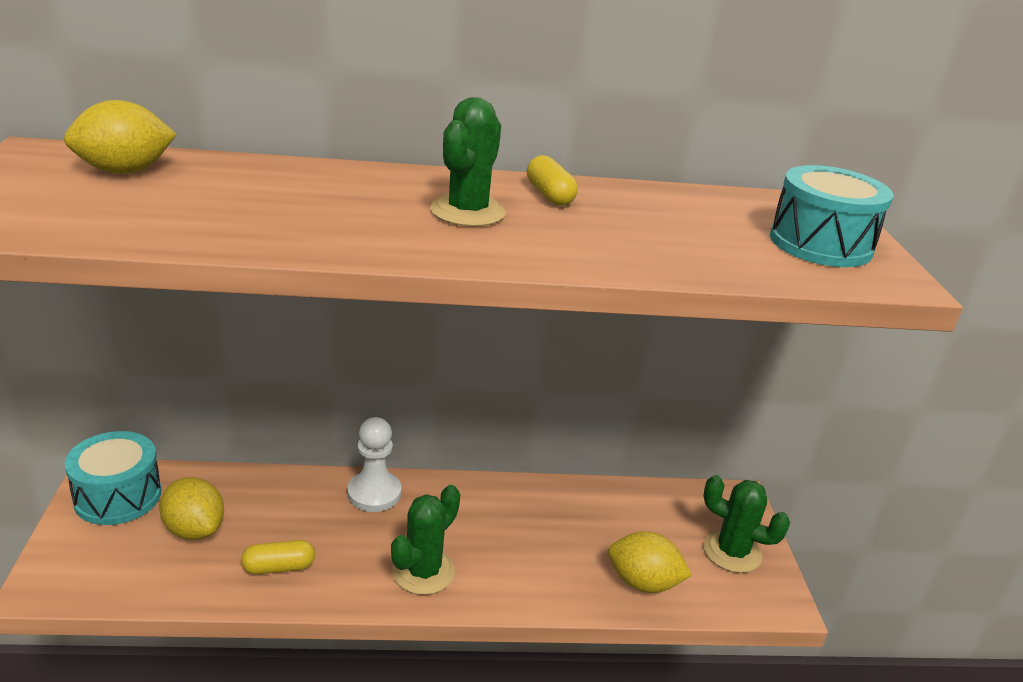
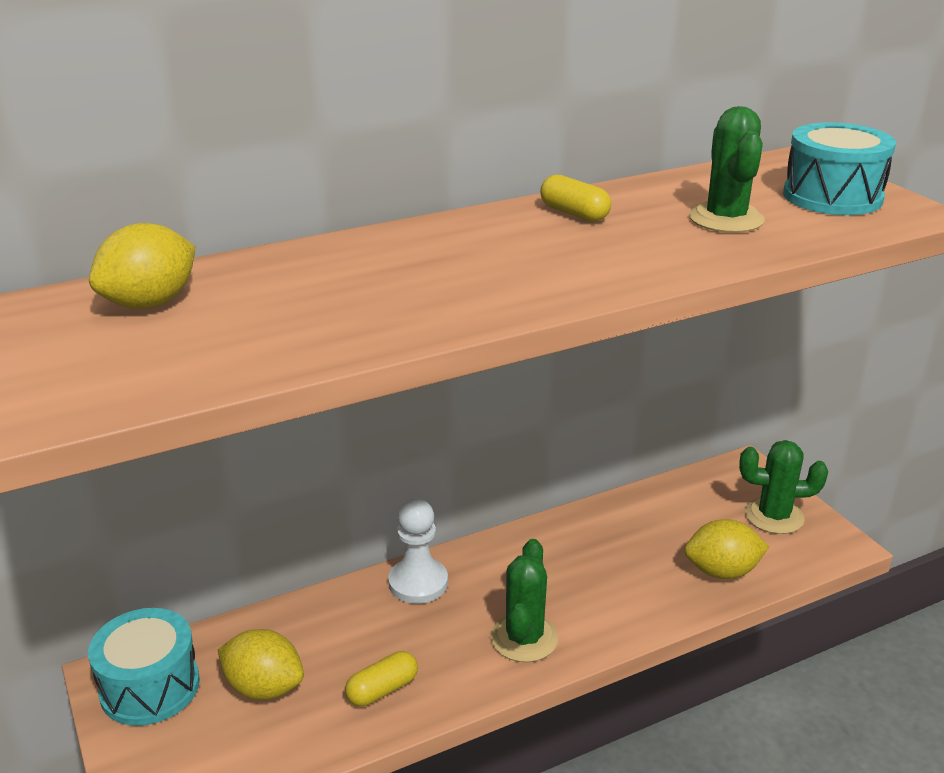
camera: 20 degrees left, 0 degrees up
green cactus [430,97,505,227] -> green cactus moved to [689,106,765,233]

